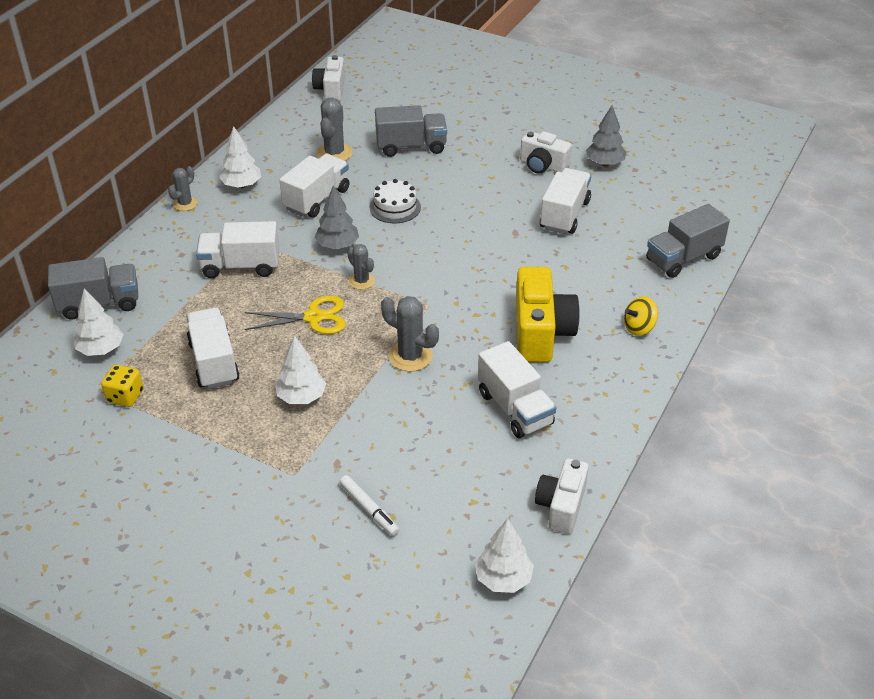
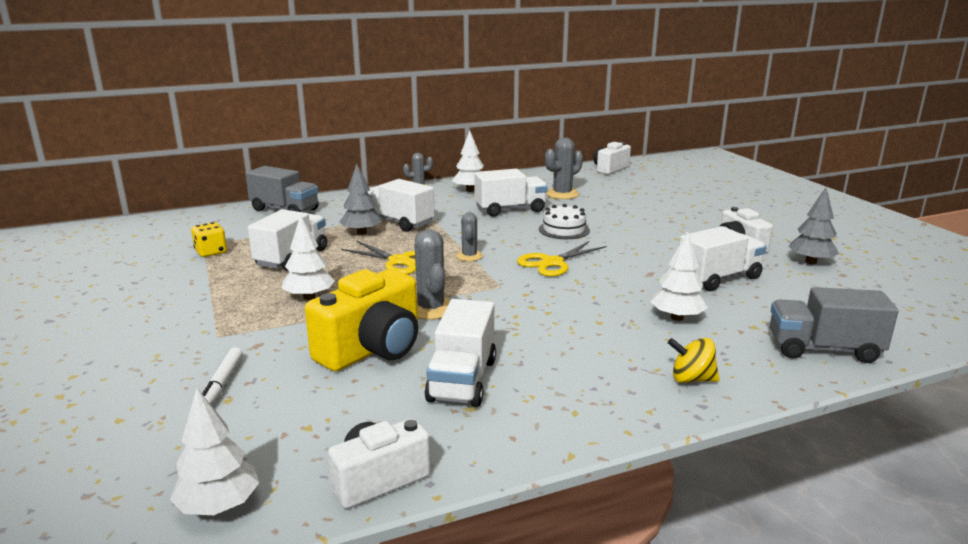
camera: 40 degrees right, 20 degrees down
white tree [74,288,124,356] -> white tree moved to [651,231,708,321]
grey tree [315,185,359,249] -> grey tree moved to [339,164,382,235]
grey truck [375,105,447,157] -> none
yellow camera [516,266,580,362] -> yellow camera moved to [305,269,418,372]
none -> yellow scissors [517,241,606,277]

